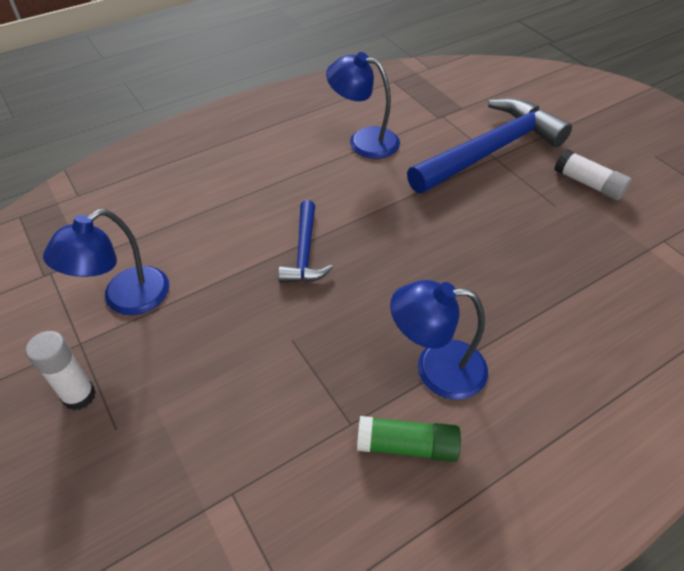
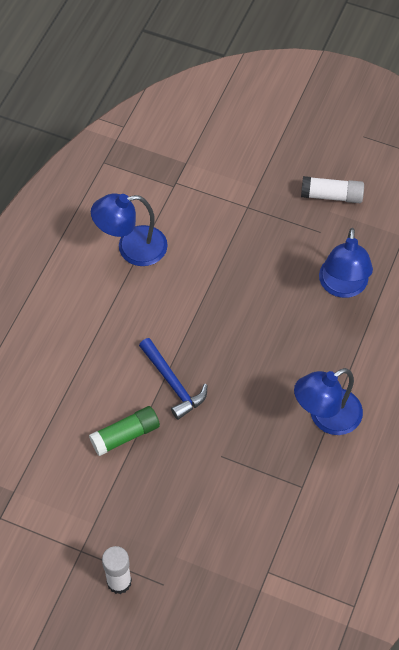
camera: 35 degrees left, 10 degrees up
blue lamp [43,209,169,315] -> blue lamp moved to [319,228,373,298]
green glue stick [357,416,461,462] -> green glue stick moved to [89,406,160,456]
blue hammer [407,98,572,193] -> none

